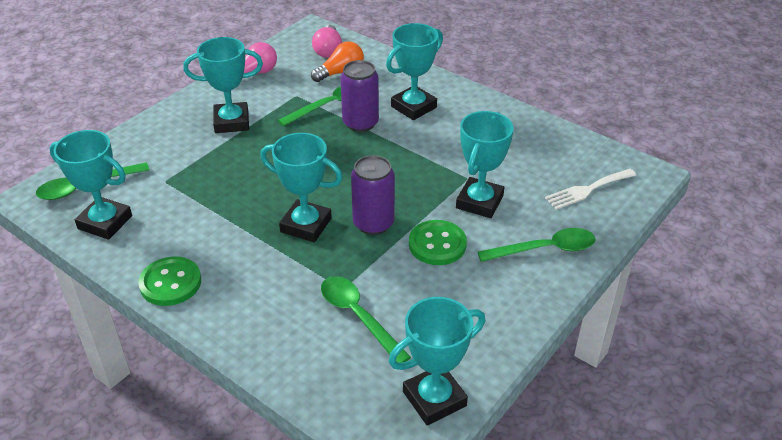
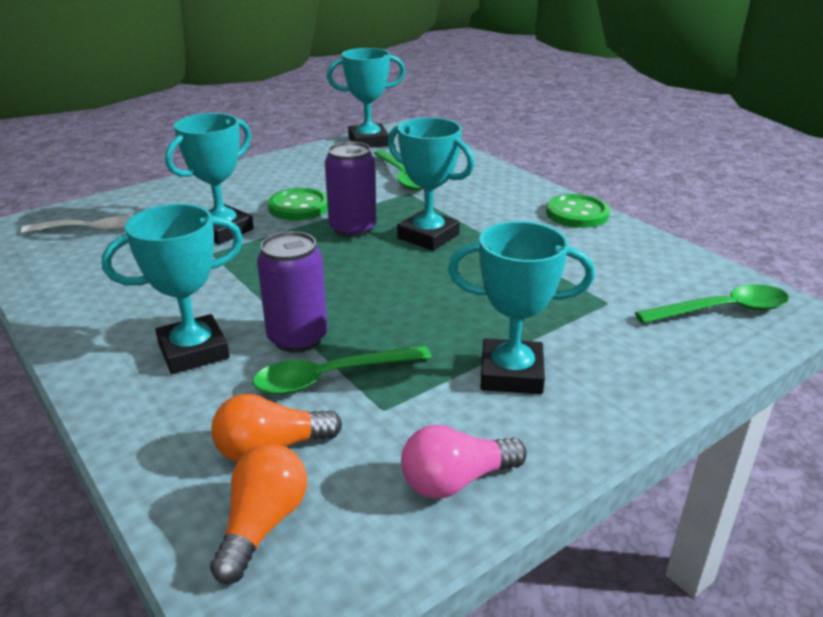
camera: 165 degrees left, 10 degrees down
turquoise trophy [49,130,132,240] -> none
pink light bulb [312,25,342,58] -> orange light bulb [210,444,307,584]
green spoon [478,228,596,262] -> none

